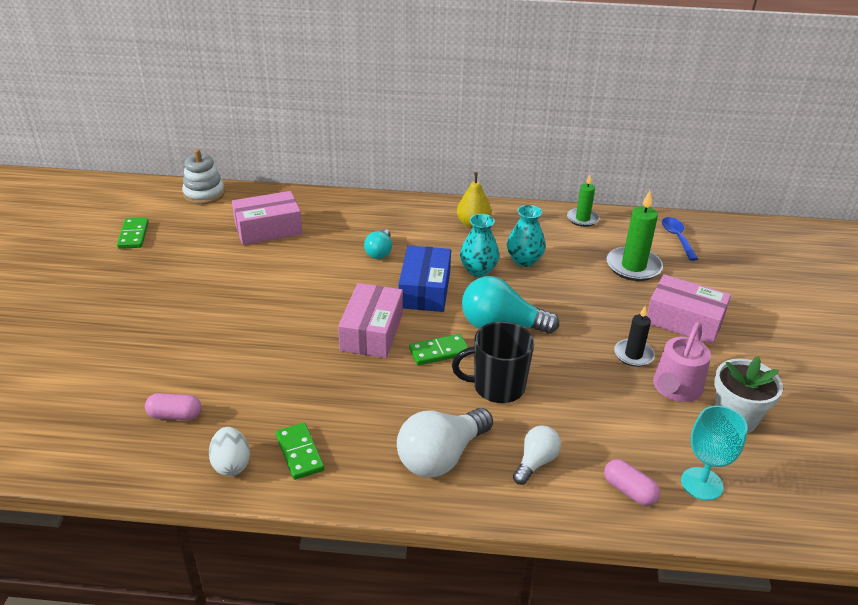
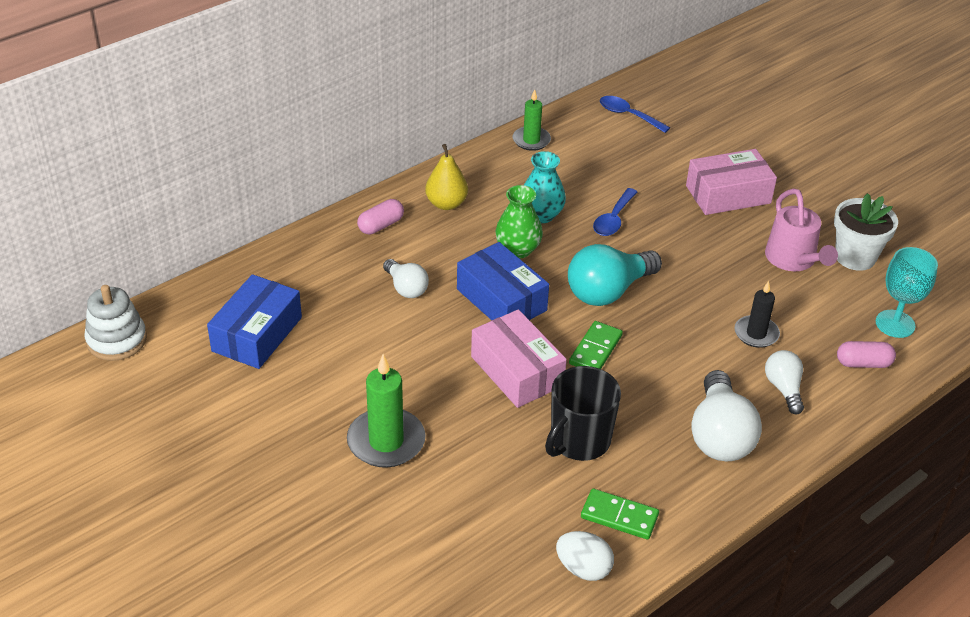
camera: 45 degrees left, 5 degrees up
green domino [117,218,149,249] -> none
pink capsule [145,393,202,420] -> pink capsule moved to [357,199,404,234]
pink box [232,191,302,245] -> blue box [207,274,302,369]
turquoise light bulb [364,229,392,259] -> white light bulb [383,259,429,298]
black mug [452,321,534,403] -> black mug moved to [545,366,621,461]
turquoise vase [460,214,499,277] -> green vase [495,185,543,259]
green candle [607,191,663,281] -> green candle moved to [347,354,426,468]
black candle [614,306,655,367] -> black candle moved to [734,281,780,348]
none -> blue spoon [593,188,637,236]

